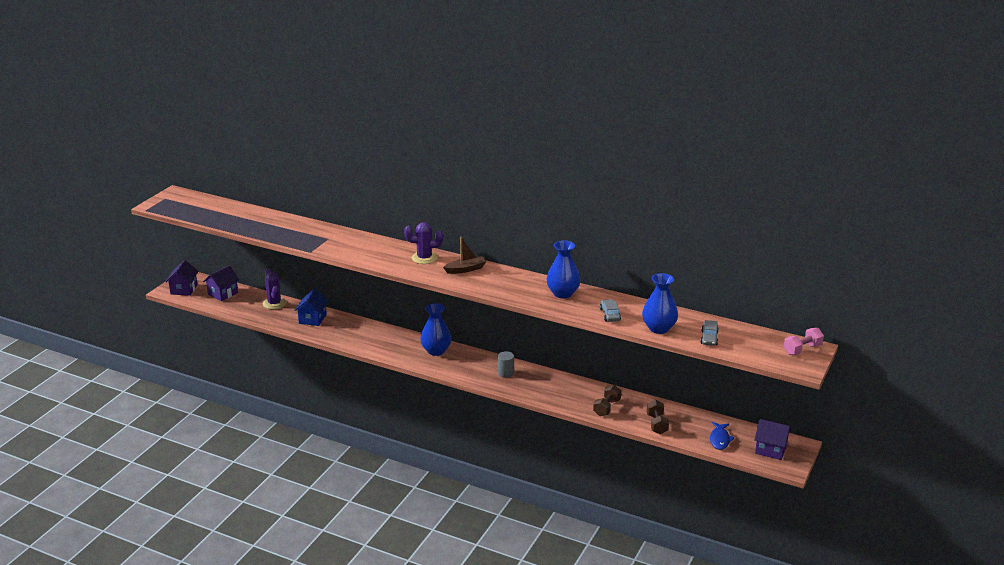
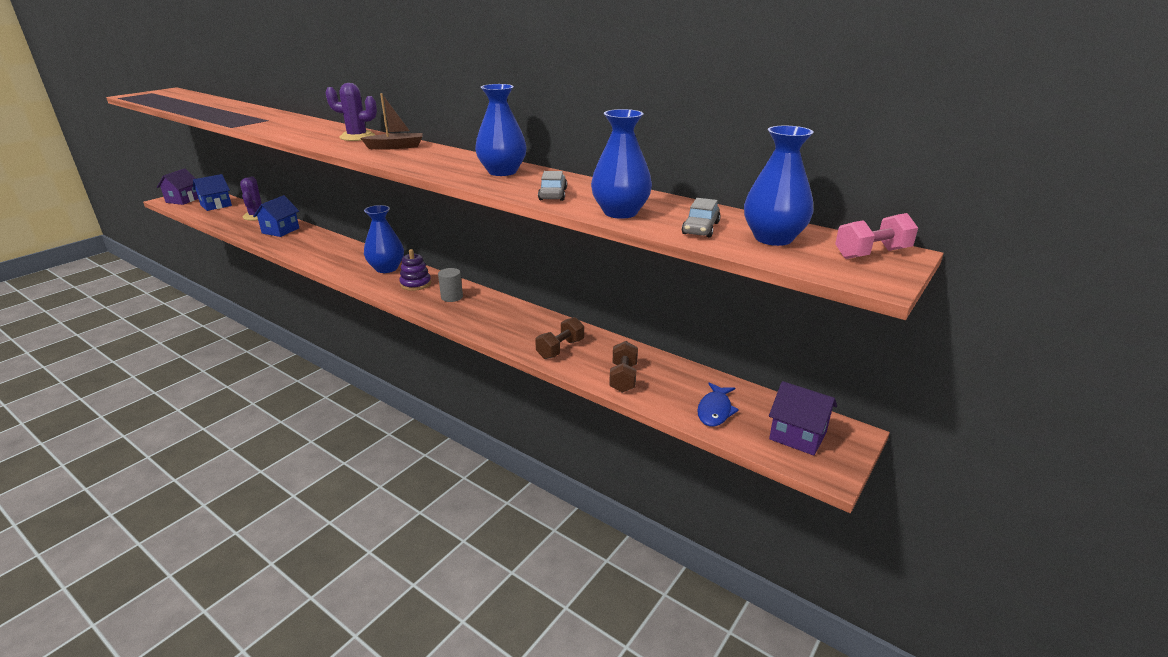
camera: 10 degrees right, 0 degrees up
purple house [203,265,239,301] -> blue house [193,174,232,211]
none -> purple stacking toy [399,249,431,291]
none -> blue vase [744,126,814,246]

